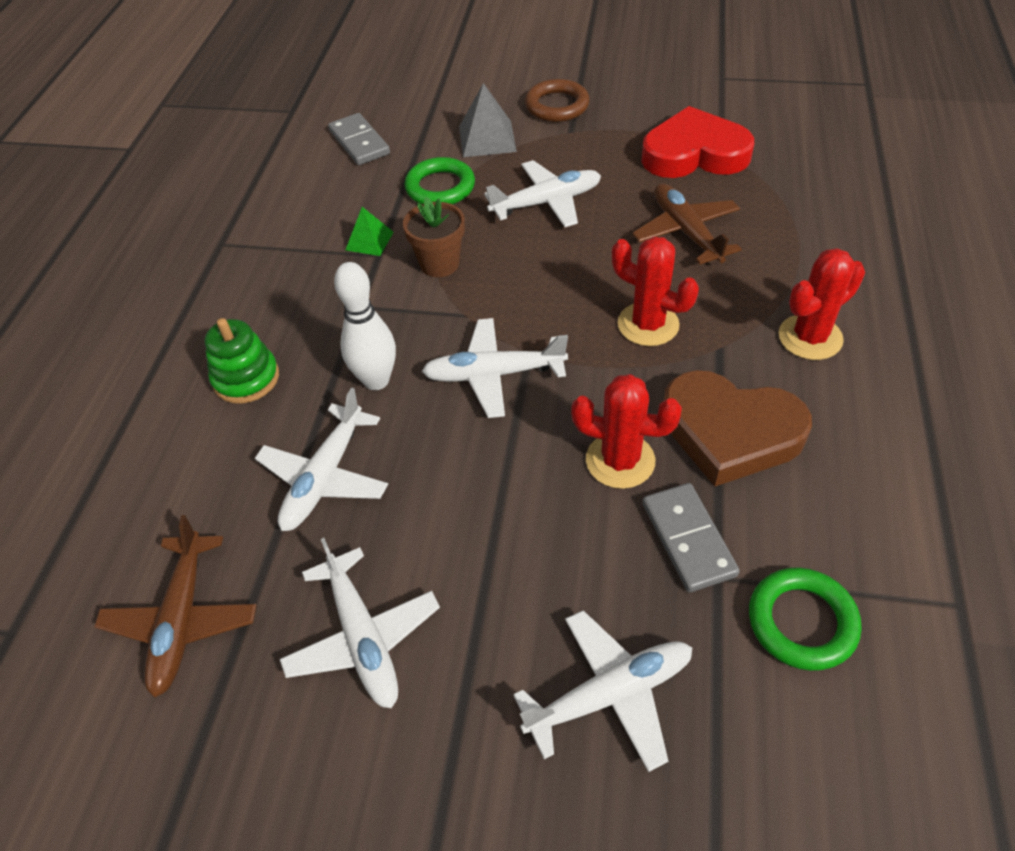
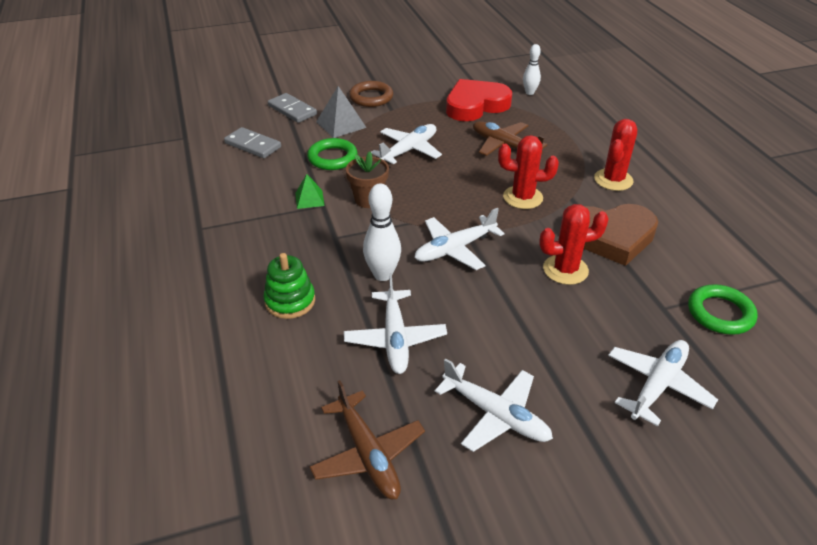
camera: 30 degrees left, 10 degrees down
grey domino [642,483,740,592] -> grey domino moved to [268,93,317,123]
none -> white bowling pin [523,44,541,95]

